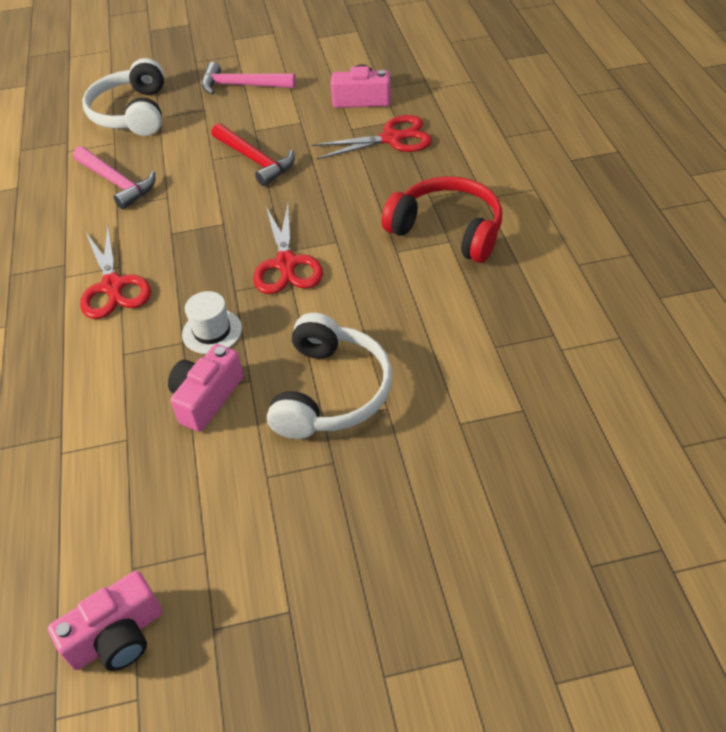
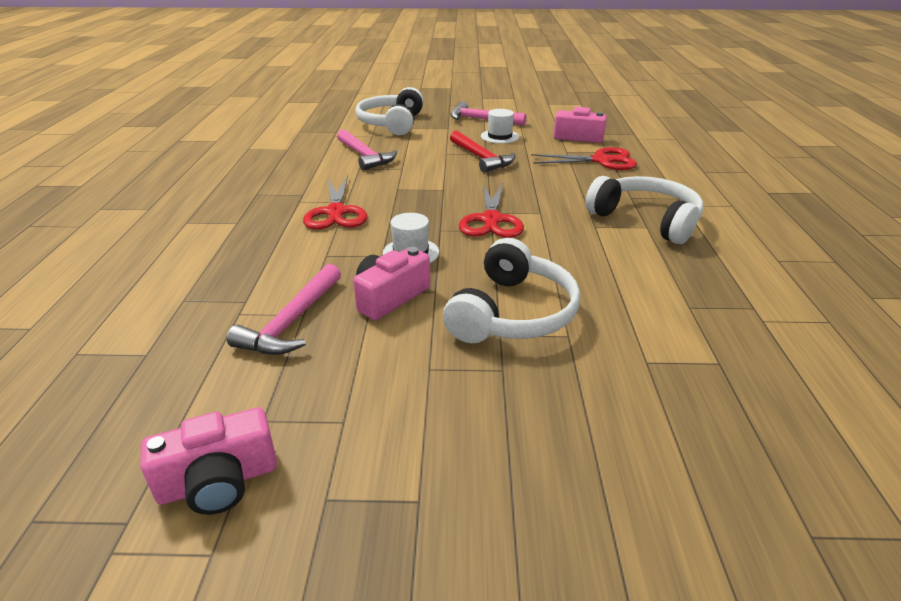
camera: 10 degrees right, 15 degrees down
red headphones [382,176,502,263] -> white headphones [585,176,704,244]
none -> pink hammer [227,264,341,355]
none -> white hat [481,109,519,144]

